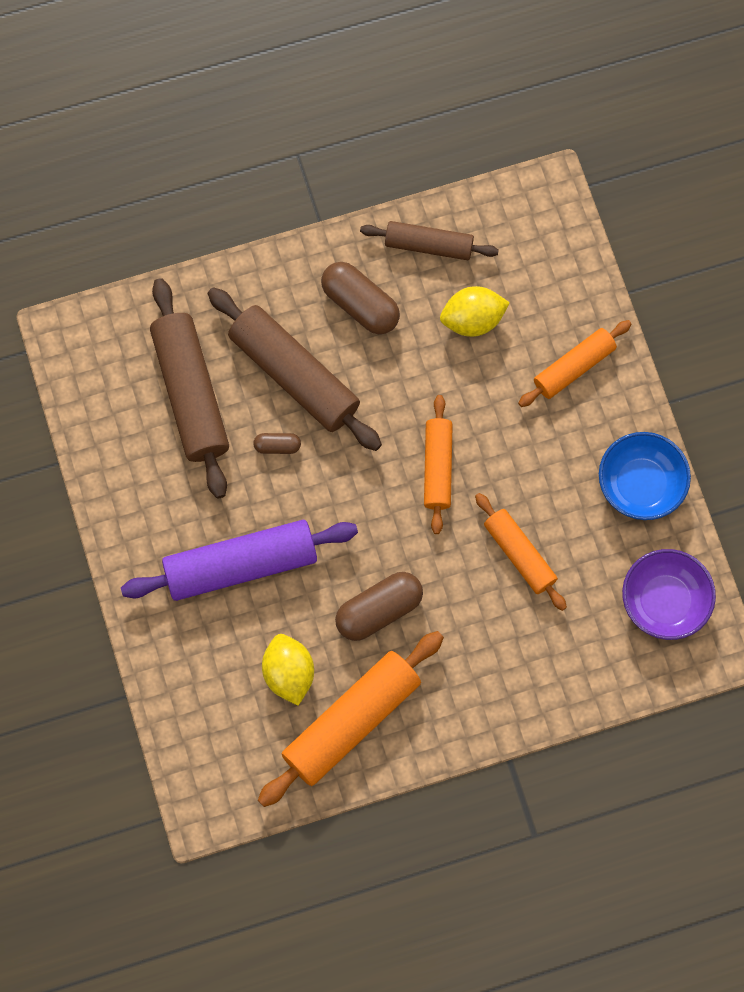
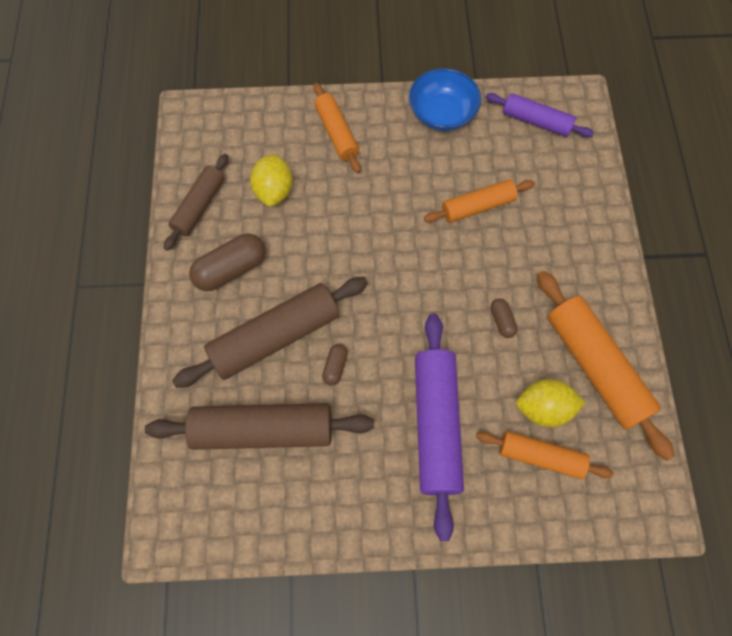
camera: 75 degrees left, 5 degrees down
brown capsule [335,572,423,641] -> brown capsule [491,298,518,338], size x0.51
orange rolling pin [424,395,453,534] -> orange rolling pin moved to [476,431,613,479]
purple bowl [622,549,716,640] -> purple rolling pin [485,93,594,138]

